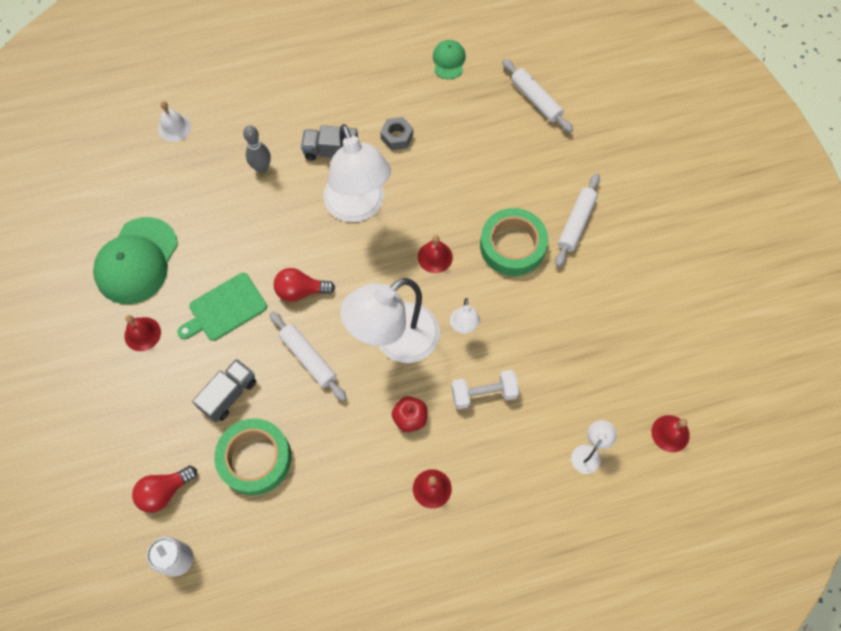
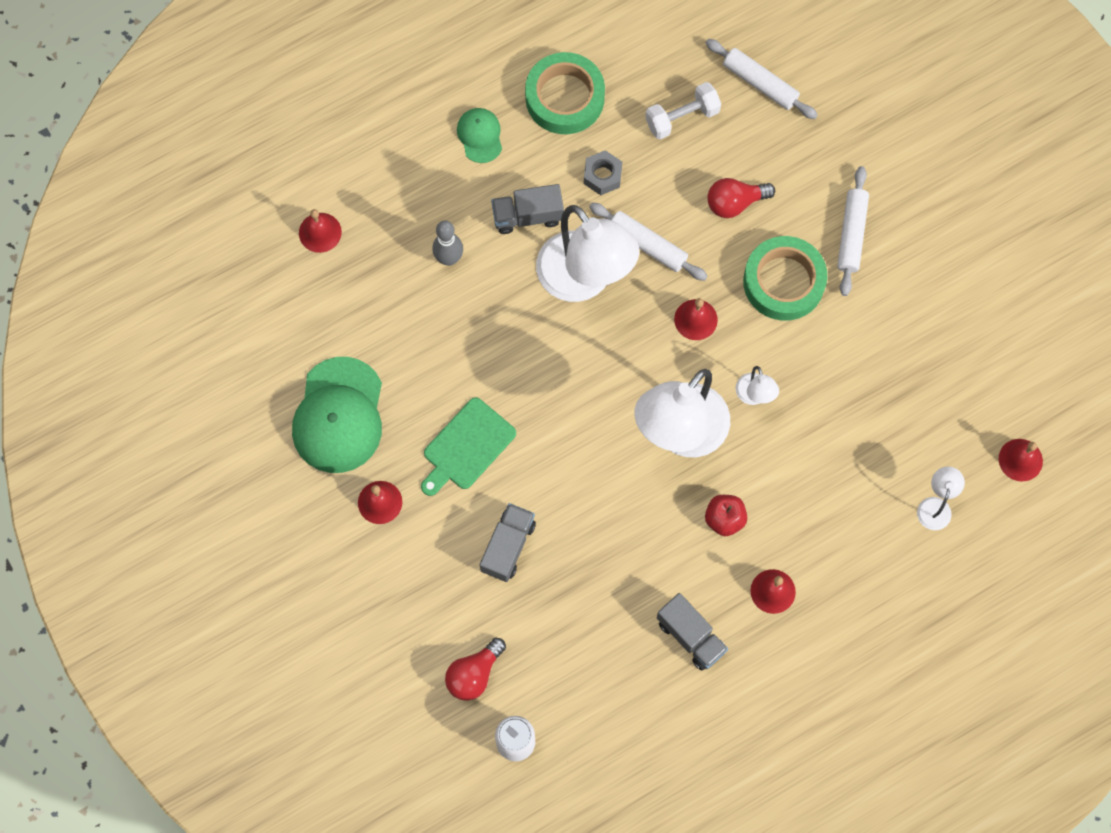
camera: 15 degrees left, 5 degrees up
white bell [158,101,191,142] -> red bell [299,209,342,253]
green tape [214,418,291,495] -> green tape moved to [525,52,605,134]
white rolling pin [270,312,347,401] -> white rolling pin moved to [589,202,708,281]
red light bulb [274,268,335,302] -> red light bulb moved to [707,178,775,218]
green cap [433,40,466,79] -> green cap moved to [457,108,502,163]
white dumbbell [451,370,520,409] -> white dumbbell moved to [645,82,721,139]
none -> grey truck [657,593,728,670]

